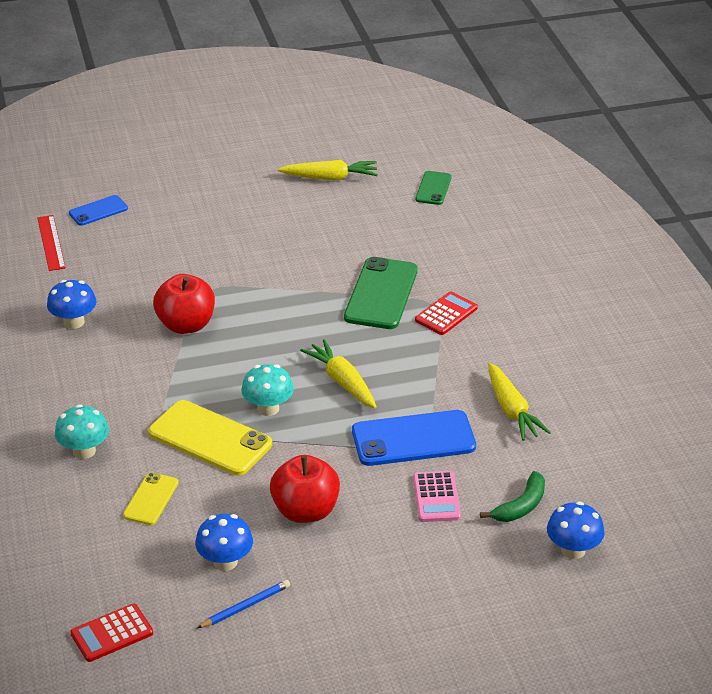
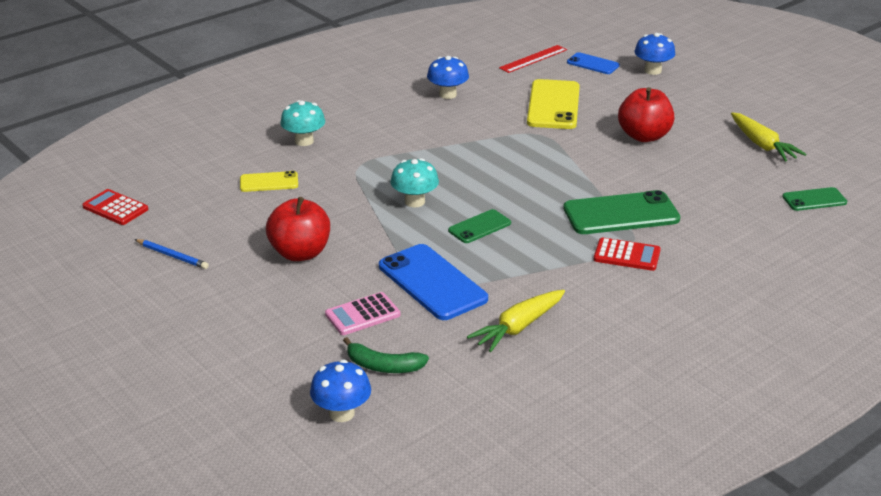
camera: 65 degrees right, 5 degrees down
yellow phone [148,400,272,476] -> yellow phone moved to [527,79,580,129]
red apple [153,274,215,334] -> red apple moved to [618,87,674,142]
blue mushroom [195,514,253,571] -> blue mushroom moved to [635,33,675,75]
yellow carrot [300,339,377,409] -> green phone [448,209,511,243]

